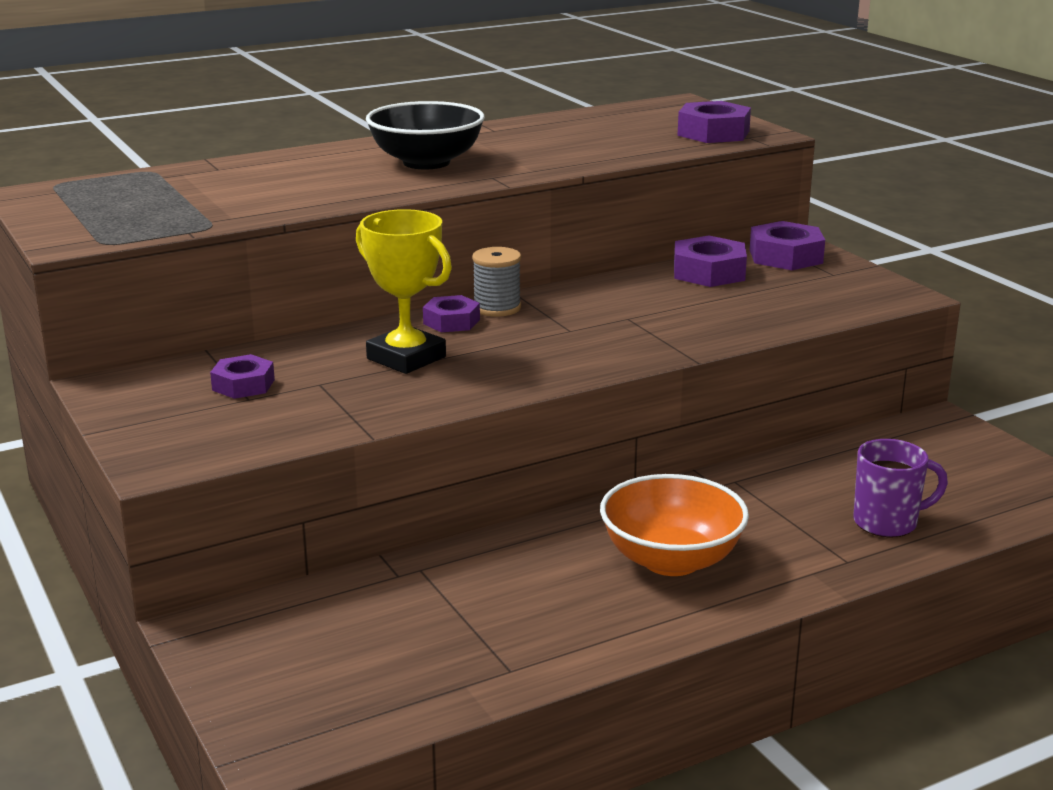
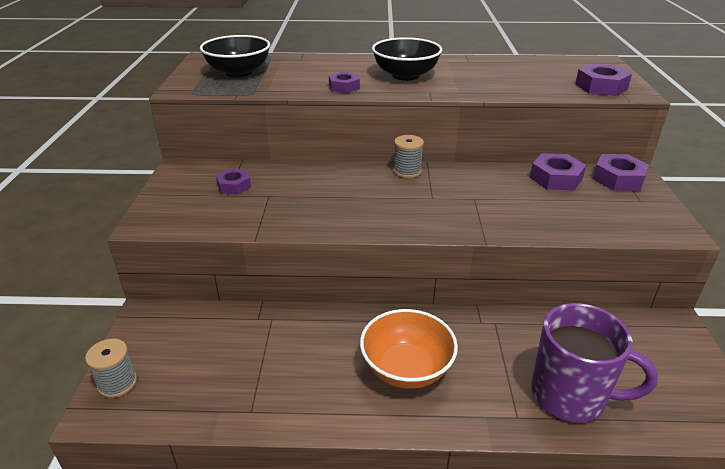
camera: 30 degrees right, 10 degrees up
yellow trophy [356,209,452,374] -> none
purple nut [423,295,480,332] -> purple nut moved to [329,72,360,93]
purple mug [853,439,948,537] -> purple mug [531,303,658,423], size x1.62
none -> grey spool [85,339,137,398]
none -> black bowl [200,35,270,77]

